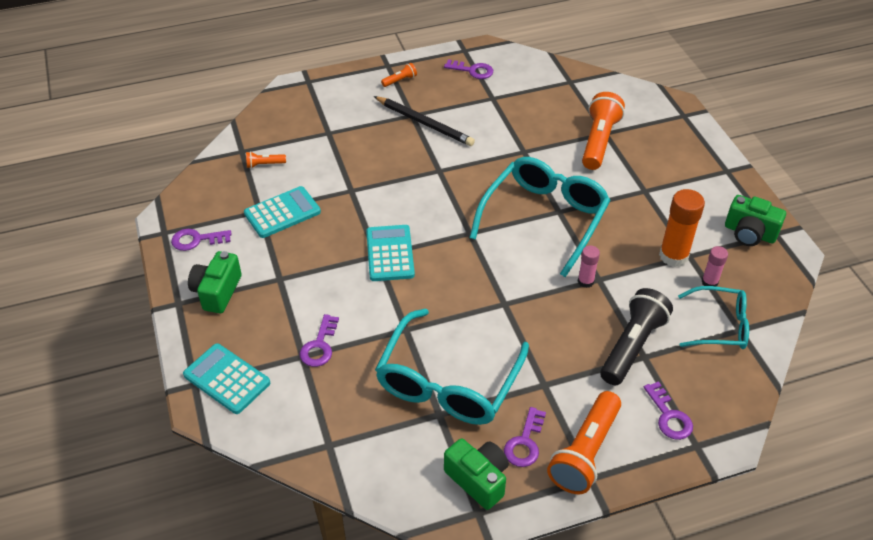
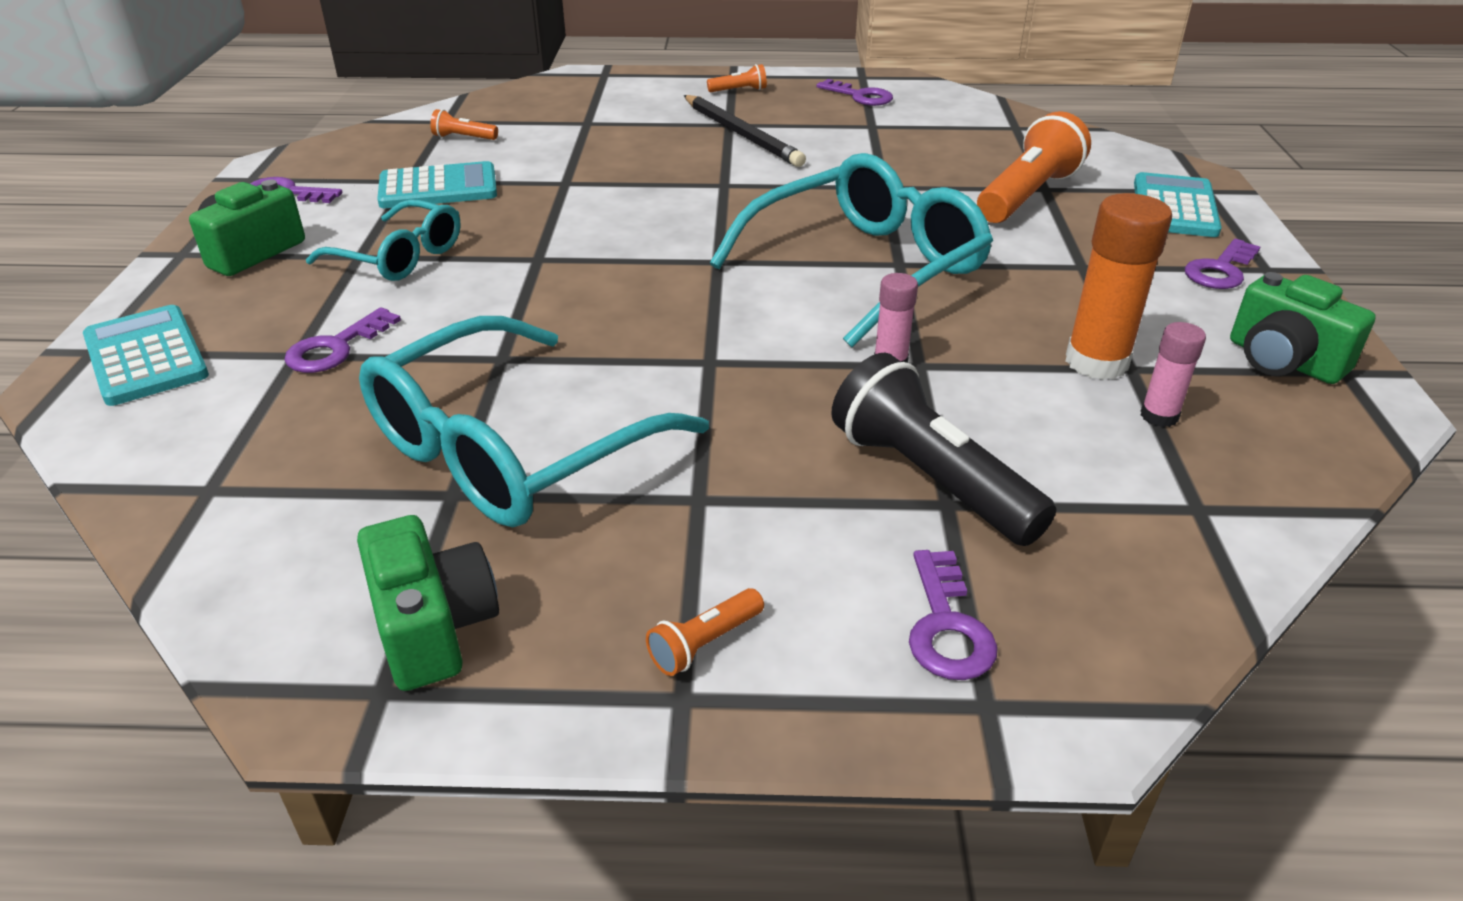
camera: 20 degrees right, 10 degrees down
turquoise calculator [366,225,415,281] -> turquoise calculator moved to [1134,172,1222,237]
purple key [504,407,546,467] -> purple key moved to [1185,239,1260,289]
orange flashlight [547,391,621,494] -> orange flashlight [646,588,764,676], size x0.45
black flashlight [600,288,673,385] -> black flashlight turned 90 degrees counterclockwise [831,353,1056,546]
turquoise glasses [678,286,749,349] -> turquoise glasses moved to [306,199,461,281]

